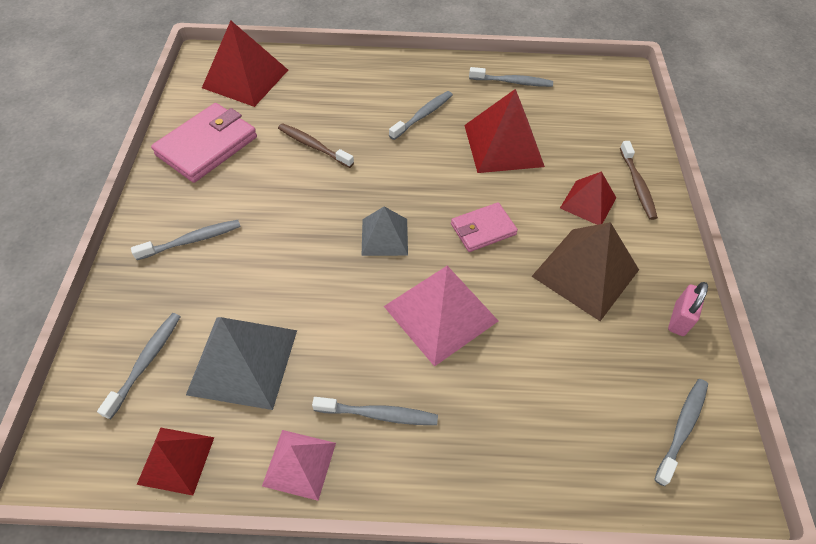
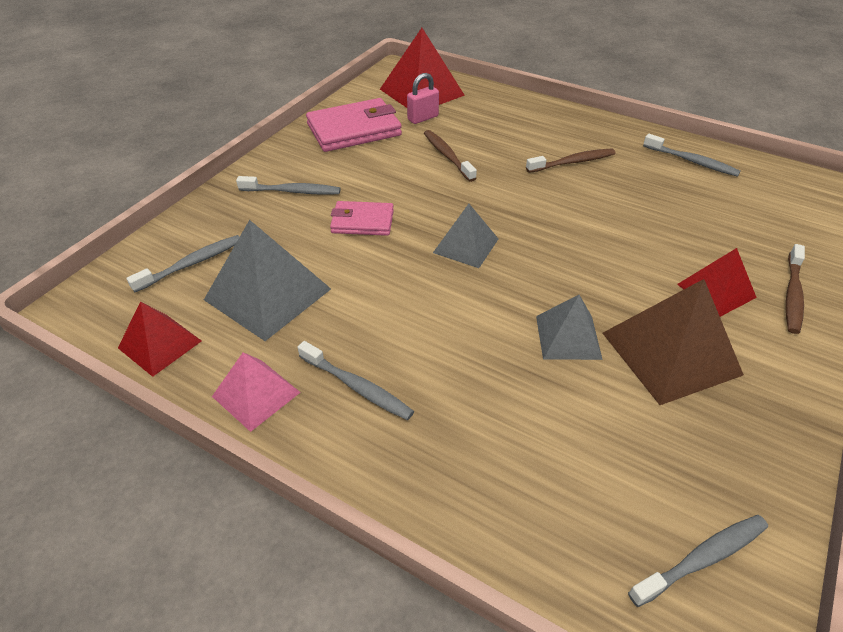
camera: 30 degrees right, 10 degrees down
pink pyramid [384,266,498,367] -> none
grey toothbrush [389,91,453,140] -> brown toothbrush [526,149,615,173]
pink wallet [451,202,518,252] -> pink wallet moved to [330,201,394,236]
red pyramid [464,89,545,173] -> none
pink padlock [668,282,708,336] -> pink padlock moved to [407,73,439,124]
none -> grey pyramid [536,295,603,360]

